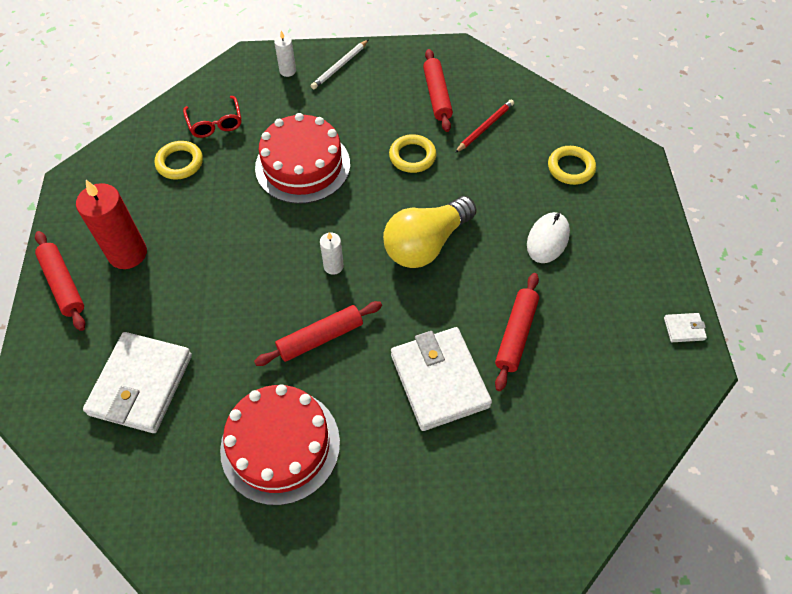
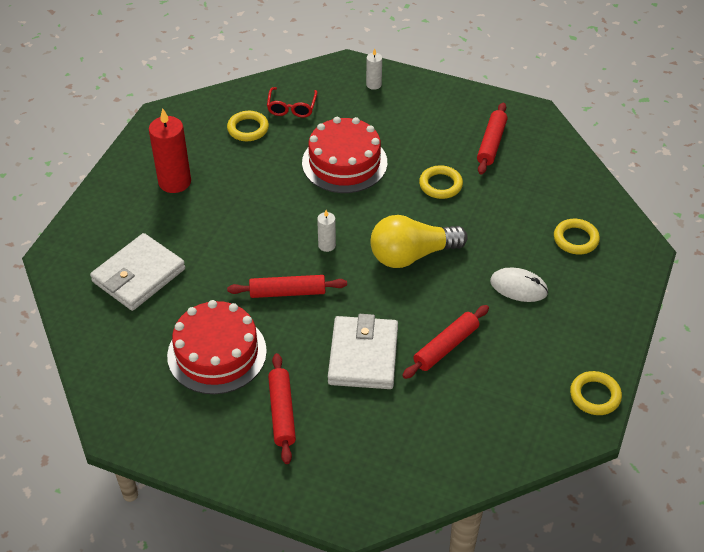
camera: 25 degrees right, 10 degrees down
red rolling pin [35,231,86,331] -> red rolling pin moved to [268,353,296,464]
white pencil [311,39,369,89] -> none
red pencil [455,100,514,153] -> none
white mouse [527,212,570,263] -> white mouse turned 60 degrees clockwise [490,268,548,302]
white wallet [664,313,707,342] -> yellow ring [570,371,622,415]

